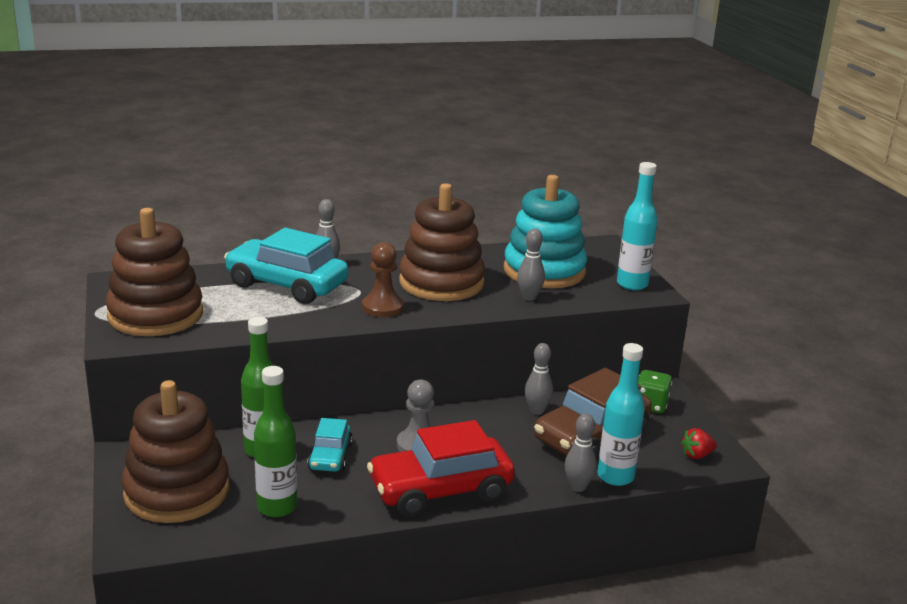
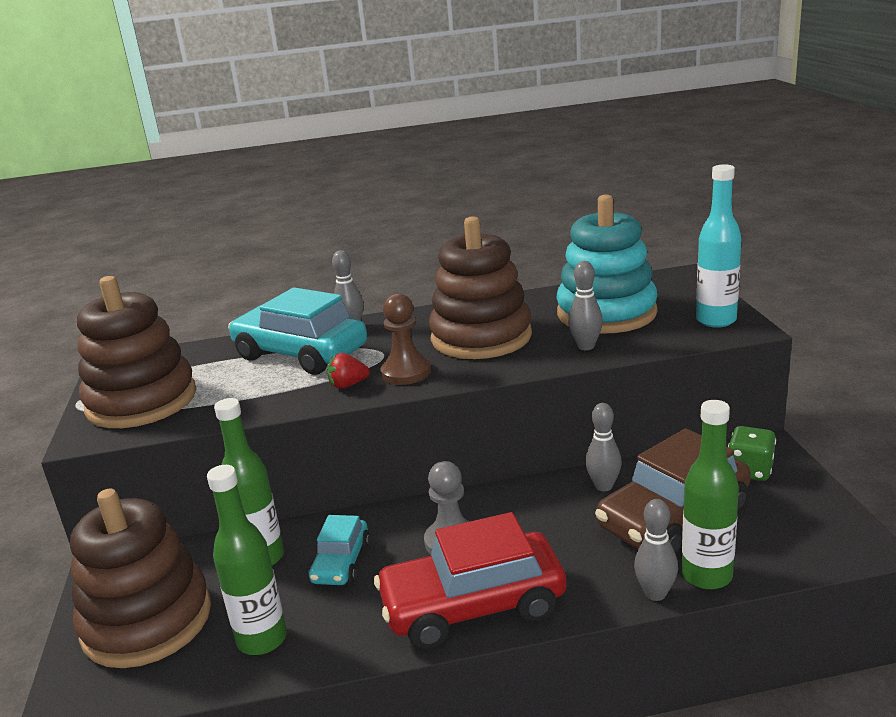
camera: 10 degrees right, 0 degrees up
turquoise bottle [598,343,645,486] -> green bottle [682,400,739,590]
red strawberry [681,428,717,459] -> red strawberry moved to [327,353,370,389]

